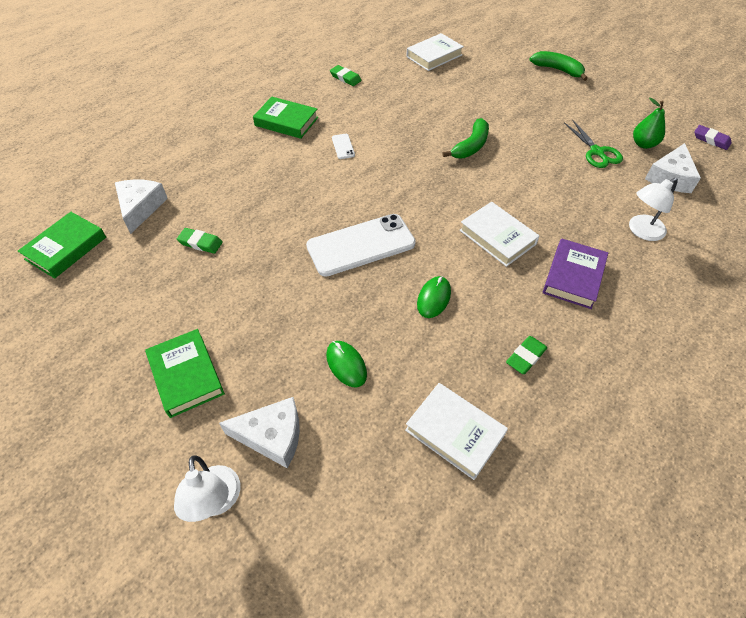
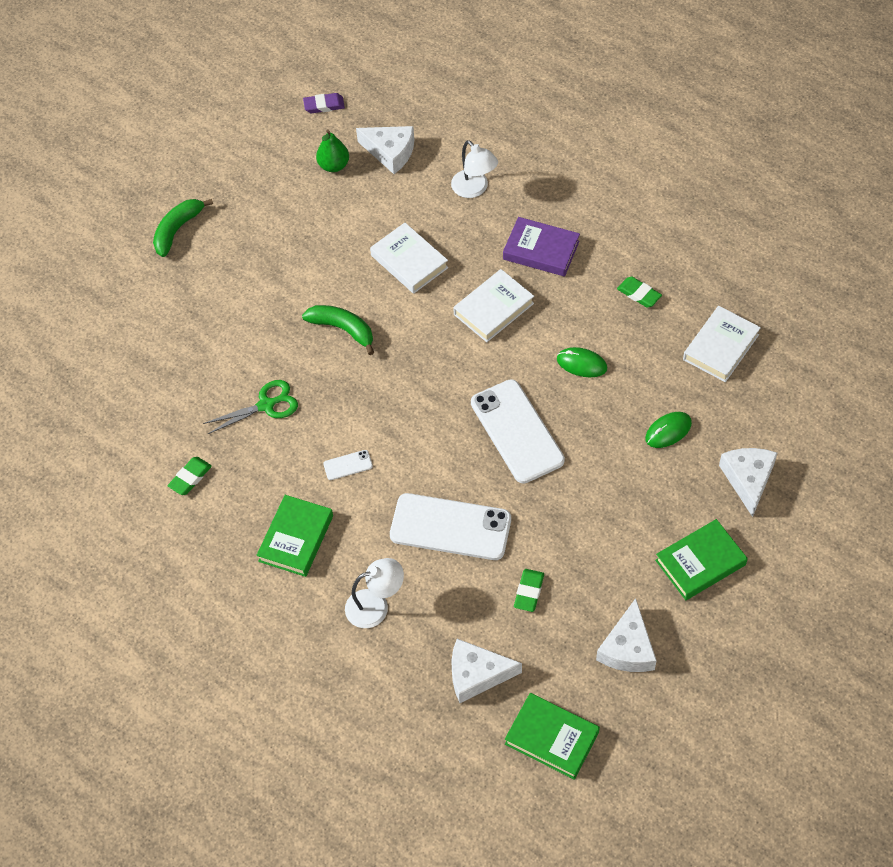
camera: 90 degrees left, 5 degrees up
white lamp [174,455,240,522] -> white lamp moved to [345,558,404,628]
white book [406,33,464,71] -> white book moved to [370,223,448,294]
green scissors [564,120,623,168] -> green scissors moved to [203,380,298,434]
purple eraser [694,125,732,150] -> purple eraser turned 45 degrees clockwise [303,93,345,113]
none -> white phone [390,493,511,560]
none -> white cheese [596,598,657,672]

